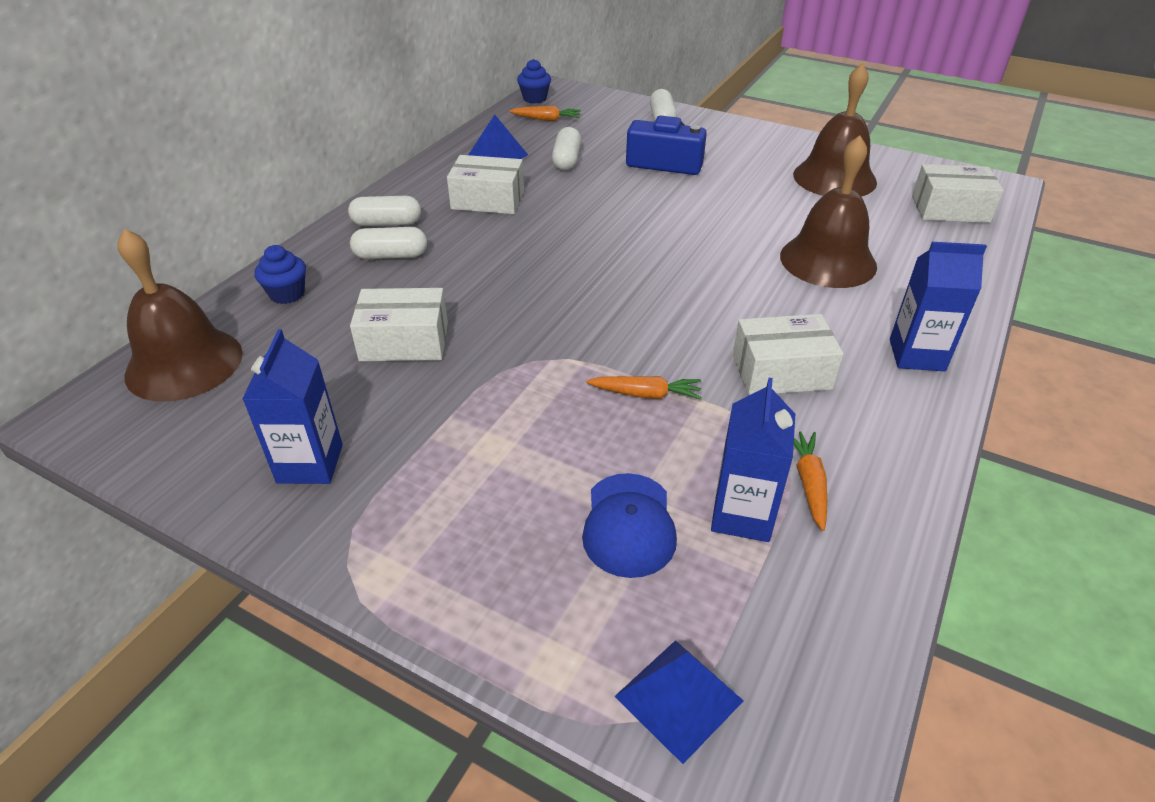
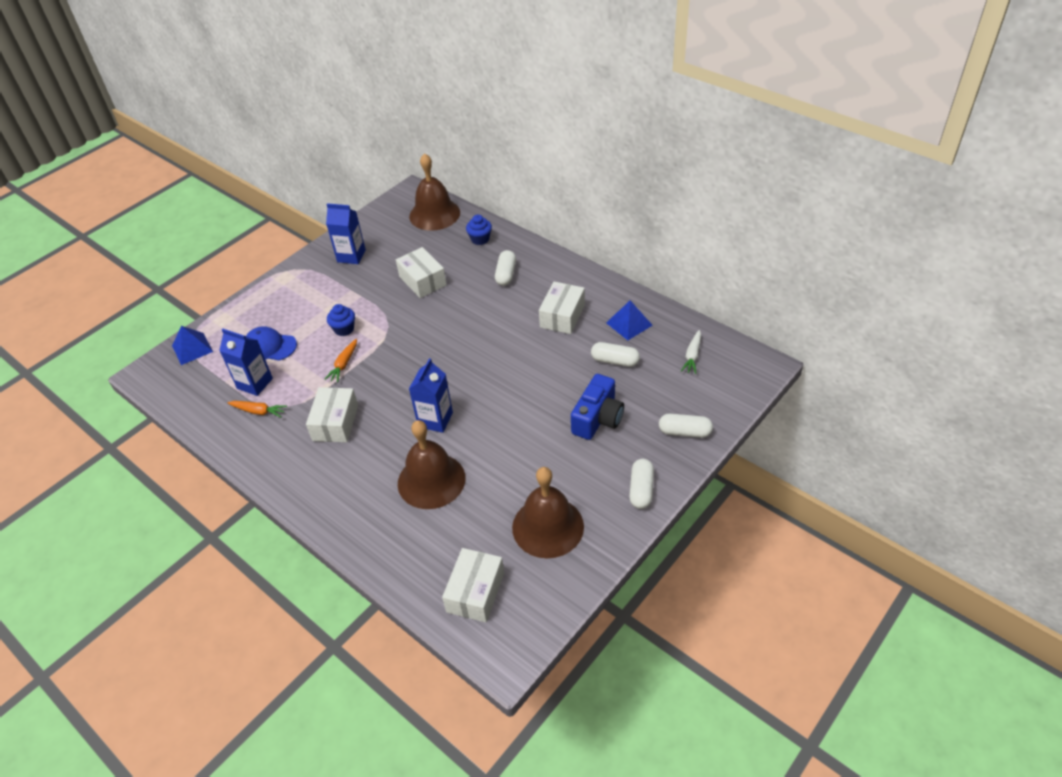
camera: 105 degrees right, 5 degrees up
white capsule [348,196,421,226] -> white capsule moved to [629,459,654,509]
white box [350,288,448,361] -> white box turned 45 degrees counterclockwise [396,247,447,298]
orange carrot [509,106,581,121] -> white carrot [681,330,701,374]
blue cupcake [517,59,551,104] -> blue cupcake moved to [327,304,355,336]
blue carton [890,242,987,371] -> blue carton moved to [409,358,453,433]

